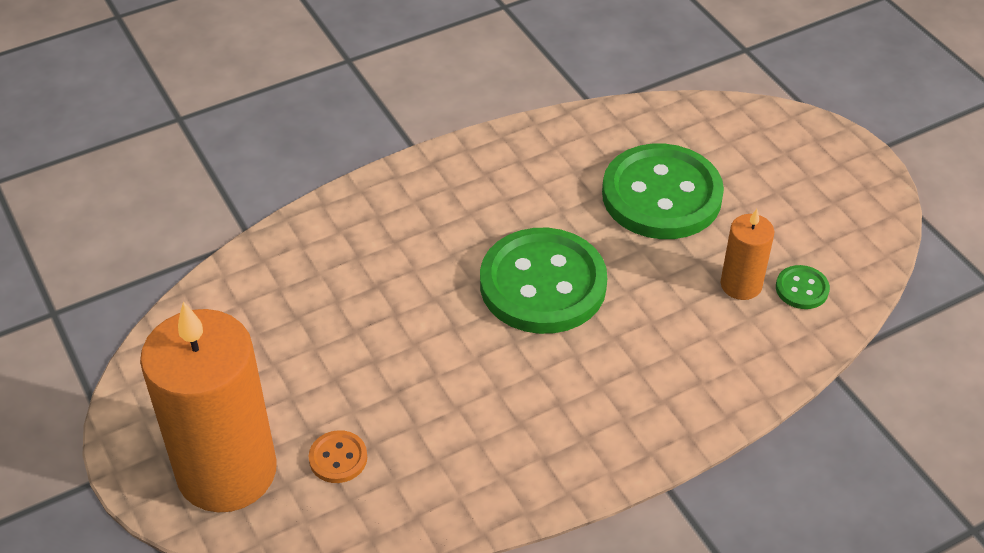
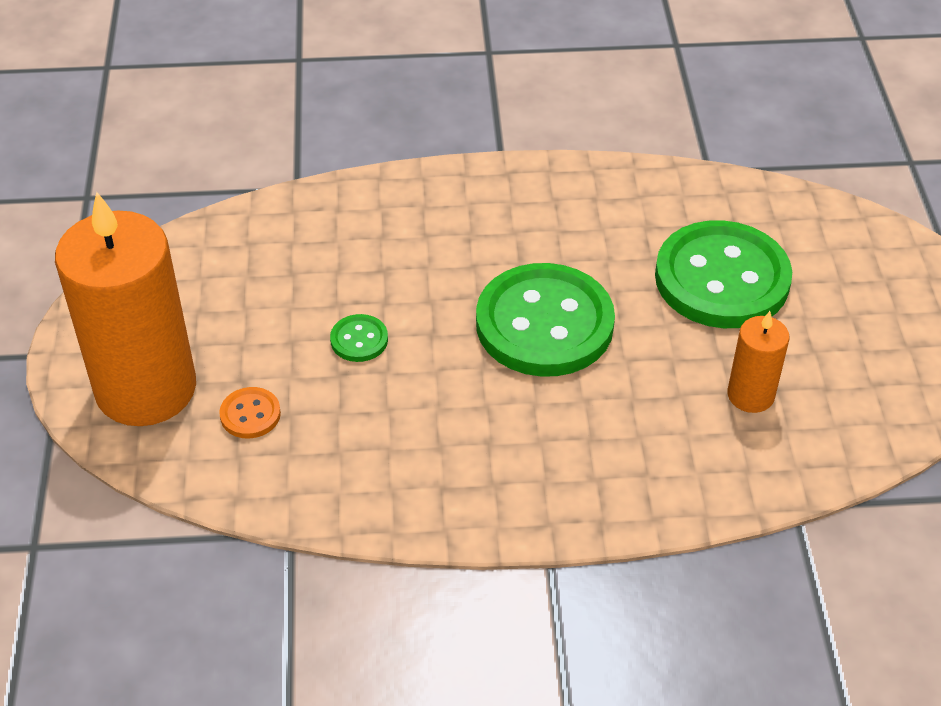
camera: 25 degrees right, 0 degrees up
green button [776,265,830,309] -> green button moved to [330,314,388,362]

